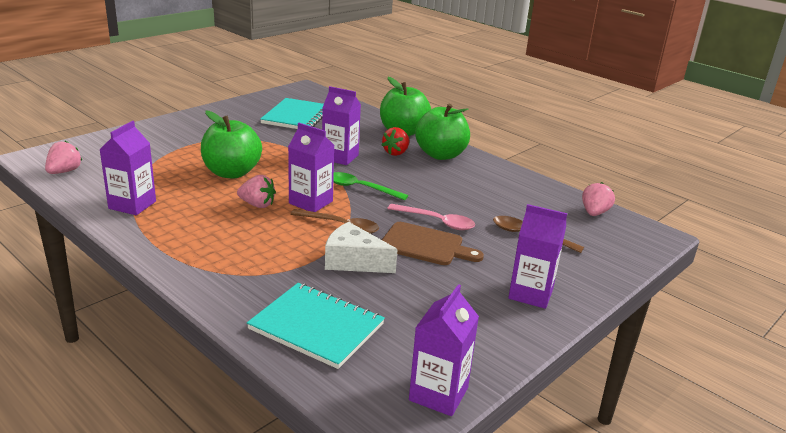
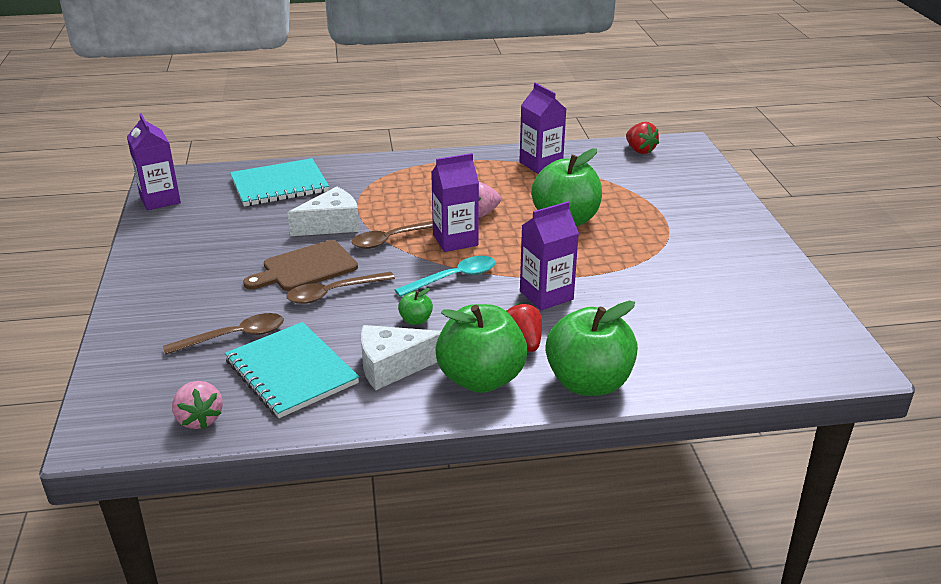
camera: 130 degrees right, 5 degrees up
pink strawberry [45,141,82,174] -> red strawberry [626,122,659,154]
turquoise notebook [260,98,324,129] -> turquoise notebook moved to [225,322,359,418]
green spoon [333,172,408,200] -> turquoise spoon [395,256,495,297]
pink spoon [387,204,475,230] -> brown spoon [286,271,395,304]
purple carton [508,204,567,309] -> none
none -> white cheese [361,325,441,390]
none -> green apple [398,288,433,325]

